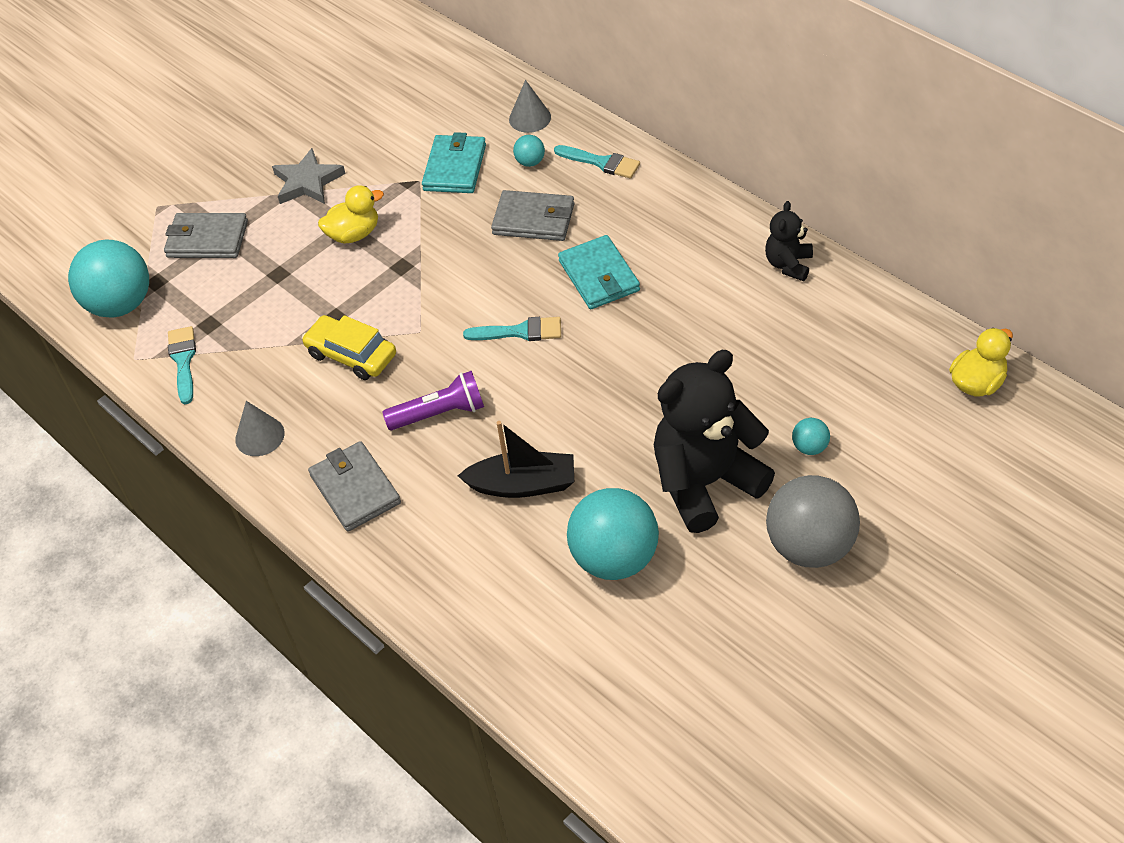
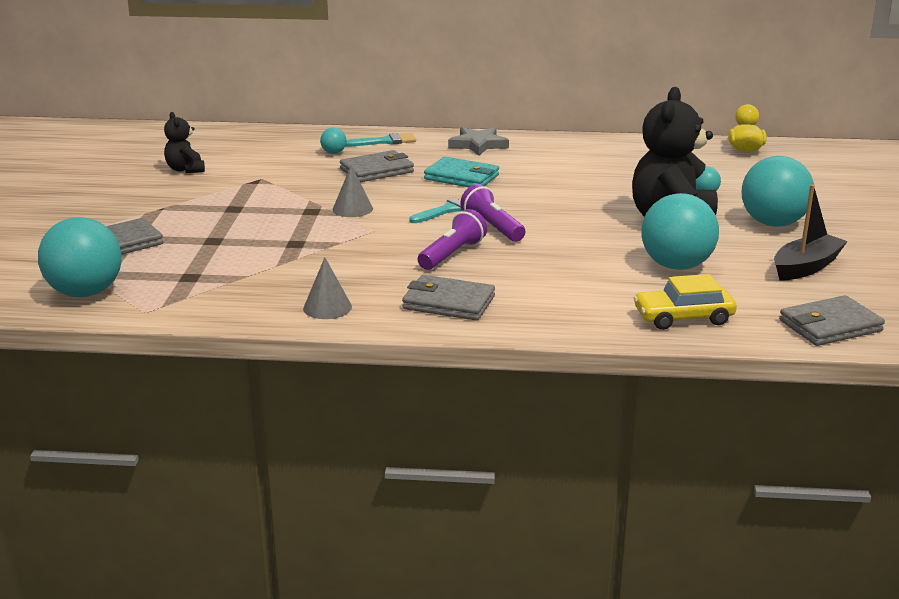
camera: 45 degrees left, 25 degrees down
turquoise brush [168,326,196,404] -> none
grey star [272,148,346,204] -> grey star moved to [448,127,509,156]
yellow car [302,315,396,380] -> yellow car moved to [634,274,737,330]
yellow duck [318,185,384,244] -> none
turquoise wallet [422,132,486,193] -> none
black boat [458,421,574,498] -> black boat moved to [774,184,848,281]
grey cone [509,80,551,133] -> grey cone moved to [333,166,373,217]
black teddy bear [765,201,813,281] -> black teddy bear moved to [164,112,205,173]
grey ball [766,475,860,568] -> turquoise ball [742,156,814,227]
none -> purple flashlight [461,184,525,242]
none -> grey wallet [779,295,885,346]

